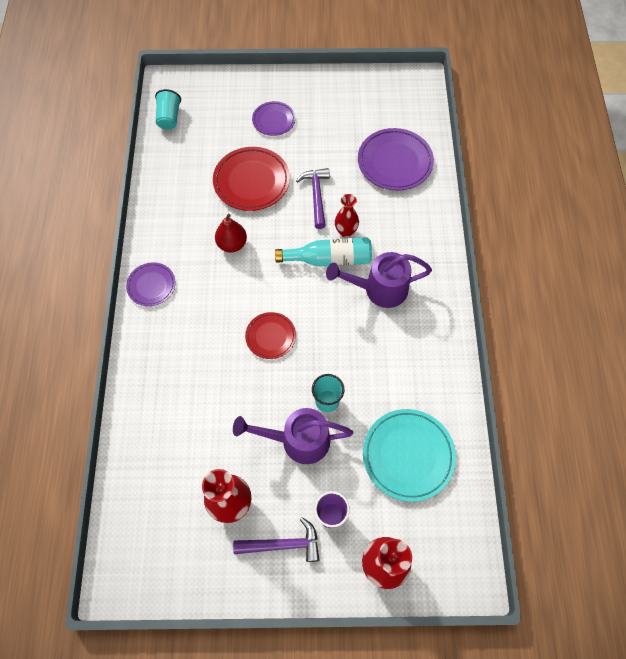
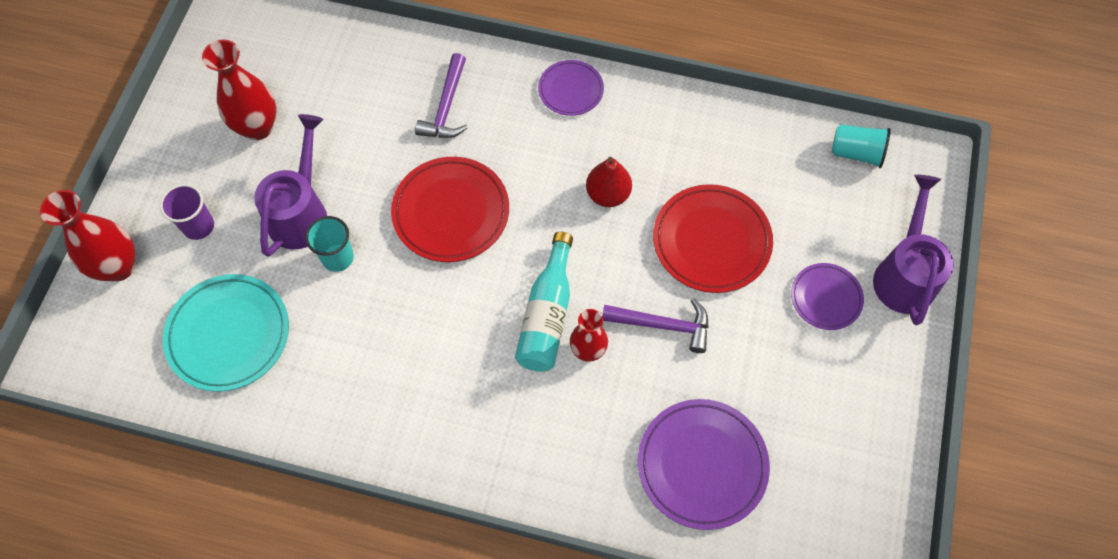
camera: 105 degrees right, 0 degrees up
purple hammer [233,517,319,562] -> purple hammer moved to [415,53,468,138]
red plate [245,312,296,359] -> red plate [391,157,509,262], size x1.69
purple watering can [326,252,432,308] -> purple watering can moved to [873,175,953,325]

